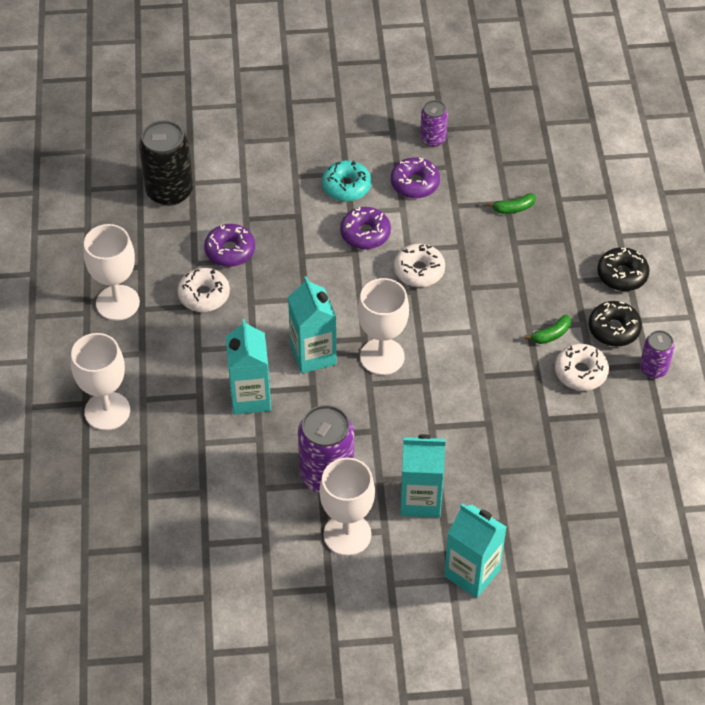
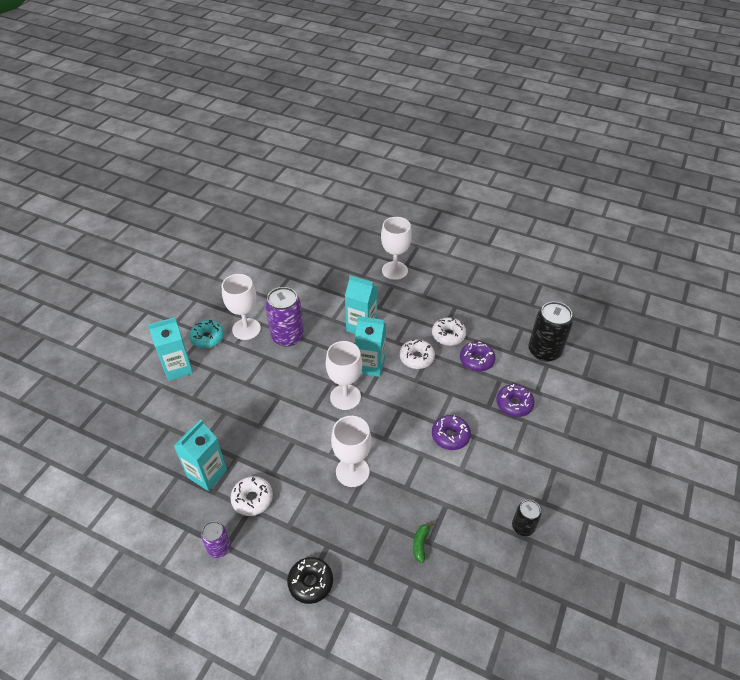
camera: 120 degrees right, 5 degrees down
white goblet [84,224,140,321] -> white goblet moved to [331,416,372,487]
turquoise donut [322,160,371,202] -> turquoise donut moved to [189,320,224,348]
purple donut [391,157,440,198] -> purple donut moved to [496,384,535,417]
white donut [394,243,445,287] -> white donut moved to [400,339,435,369]
turquoise carton [401,434,446,518] -> turquoise carton moved to [174,419,227,491]
purple can [420,100,448,147] -> black can [512,500,541,536]
green banana [525,315,571,344] -> none
black donut [589,301,642,346] -> none

